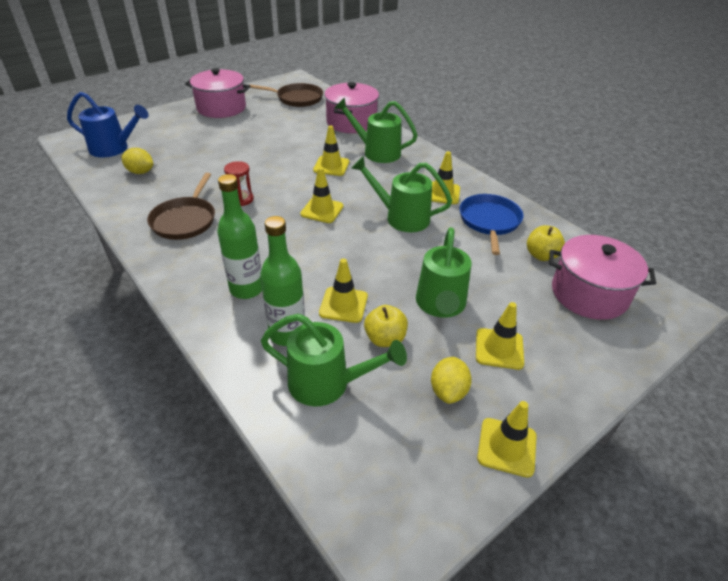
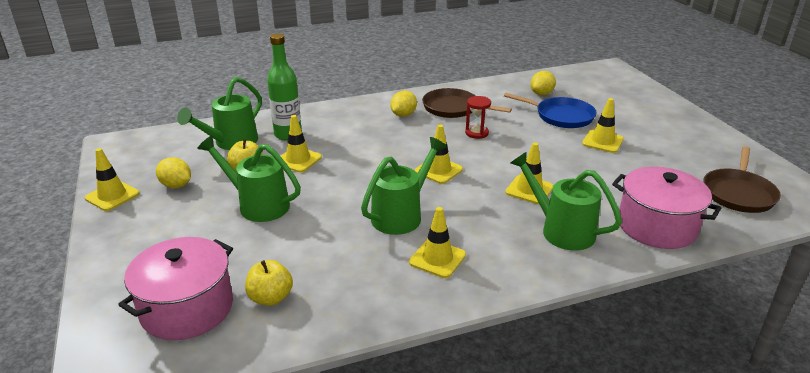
camera: 110 degrees right, 10 degrees down
blue watering can [67,92,149,158] -> none
pink pot [185,68,250,118] -> none
green bottle [217,174,262,299] -> none
green watering can [334,97,418,163] -> green watering can turned 90 degrees counterclockwise [510,151,622,251]
blue pan [459,194,523,255] -> blue pan moved to [504,93,597,128]
yellow traffic cone [476,302,524,370] -> yellow traffic cone moved to [582,98,624,153]
none -> yellow lemon [390,91,417,117]

